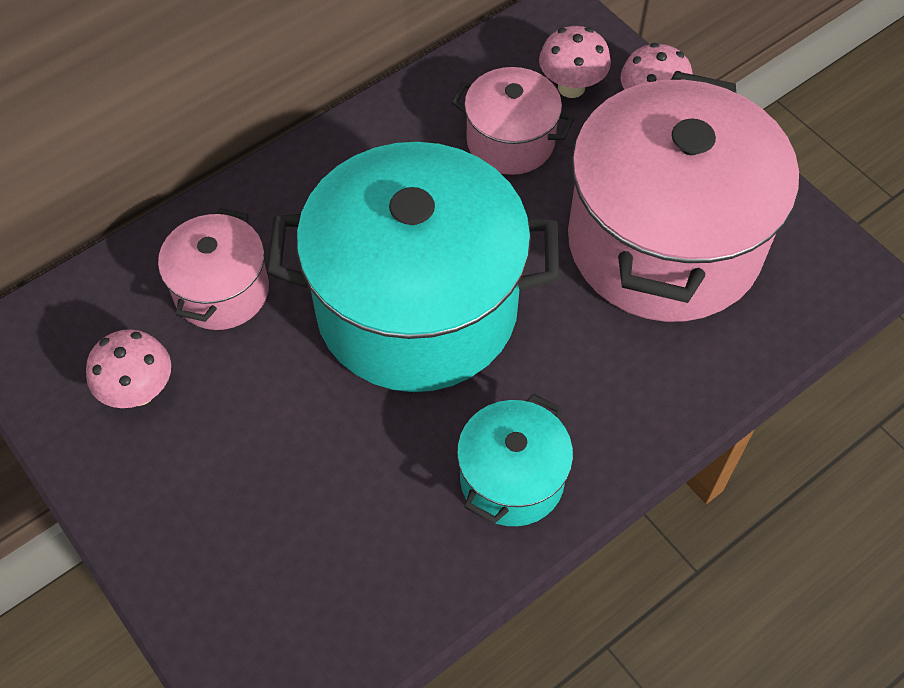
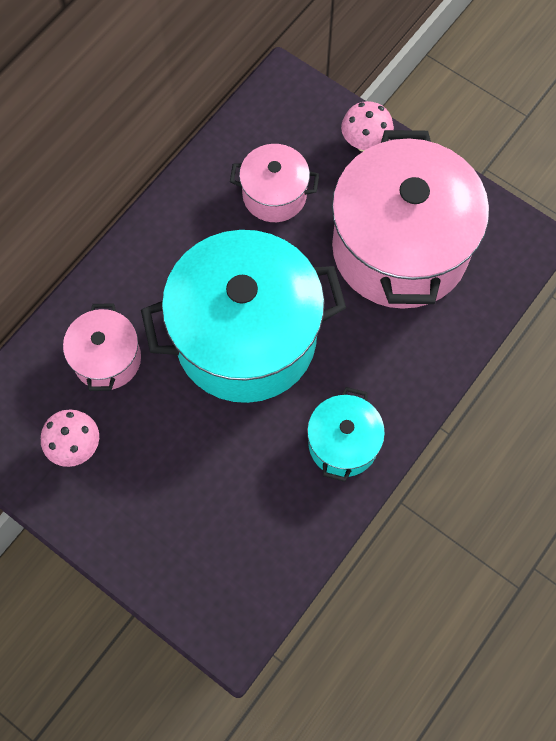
camera: 15 degrees left, 10 degrees up
pink mushroom [539,26,611,98] -> none

